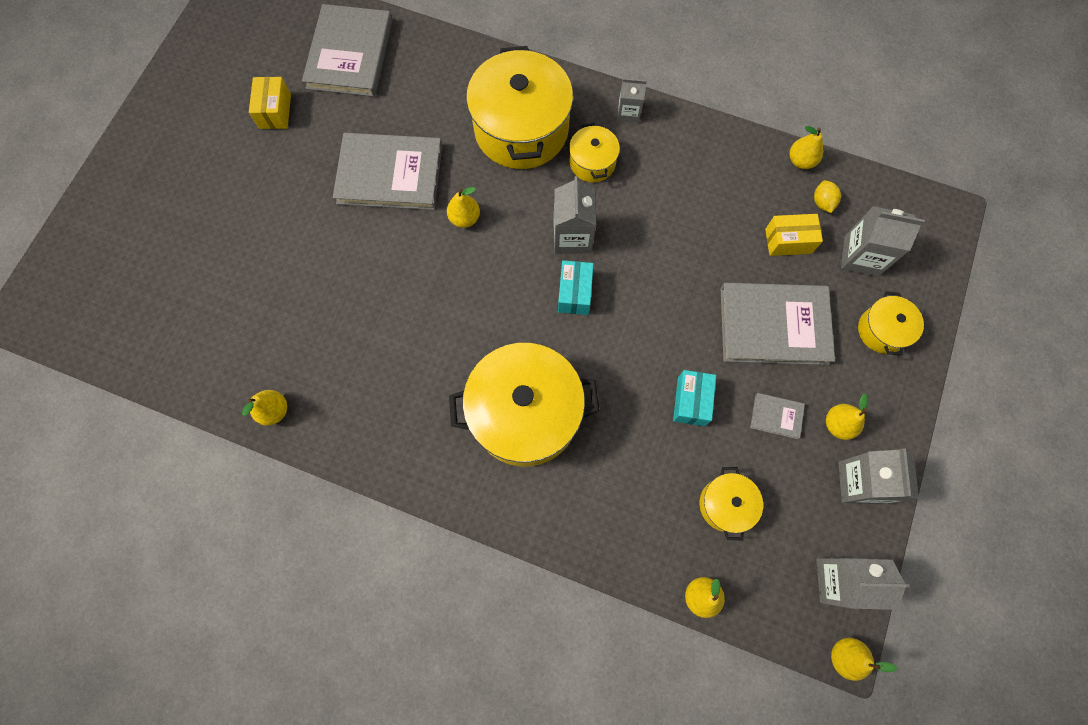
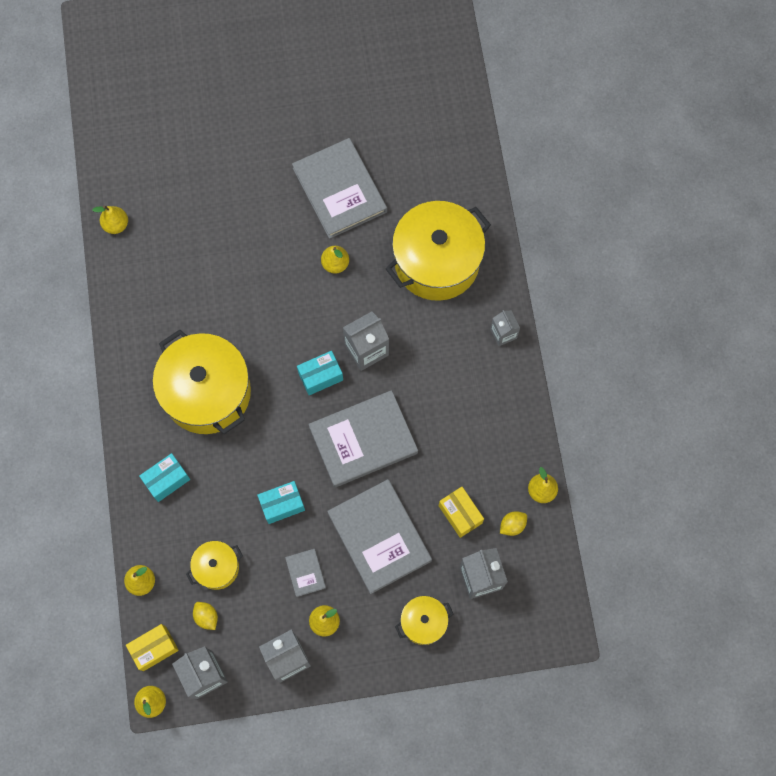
camera: 60 degrees right, 0 degrees up
yellow box [249,77,291,129] -> yellow box moved to [126,624,179,671]
grey book [302,4,392,97] -> grey book moved to [308,390,418,488]
yellow pot [569,123,620,182] -> none
none -> turquoise box [139,453,190,502]
none -> yellow lemon [193,602,218,630]

